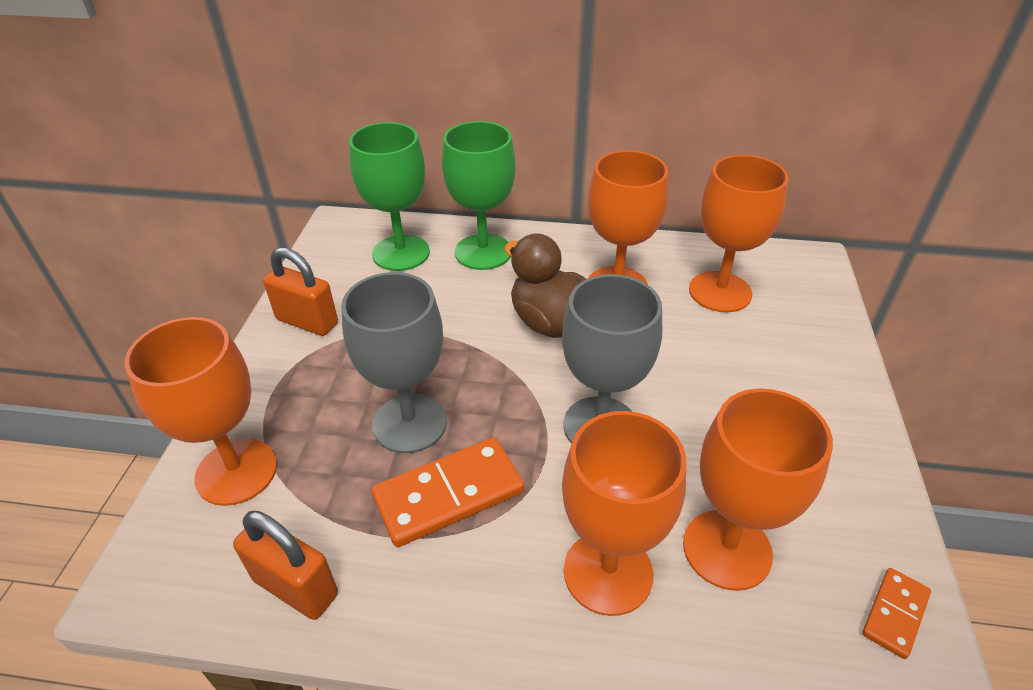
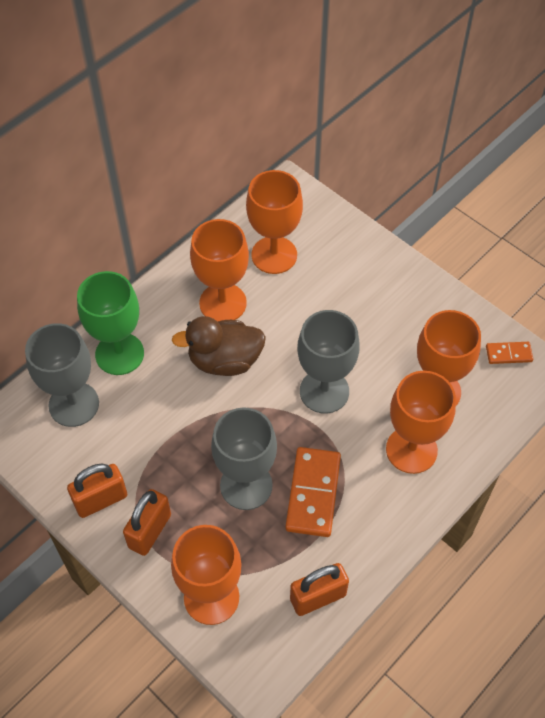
camera: 55 degrees left, 15 degrees up
green goblet [349,122,430,271] -> grey goblet [25,323,99,427]
orange domino [862,568,931,659] -> orange domino turned 75 degrees counterclockwise [486,342,533,364]
none -> orange padlock [123,489,171,556]

